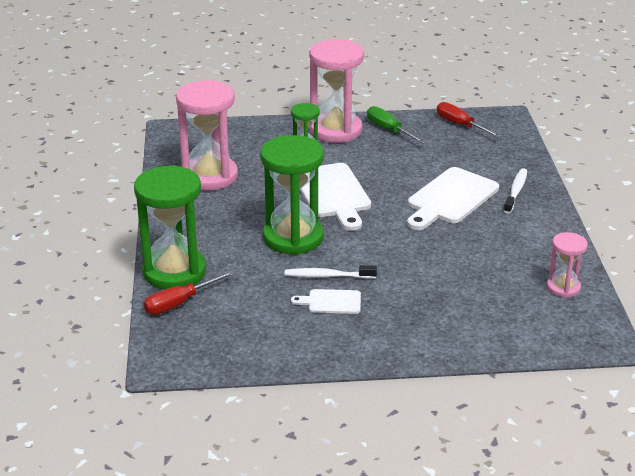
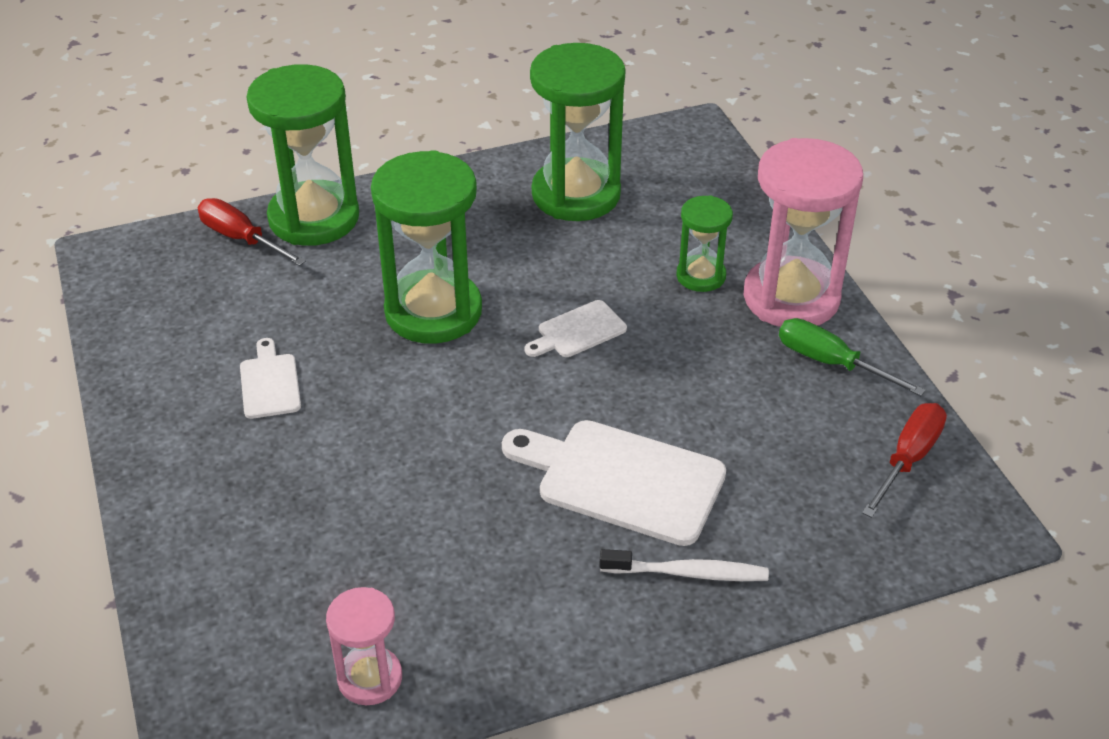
camera: 75 degrees right, 10 degrees up
pink hourglass [176,80,238,191] -> green hourglass [530,43,626,221]
white toothbrush [284,265,377,279] -> none
white cutting board [300,163,371,231] -> white cutting board [525,300,627,357], size x0.52
green screwdriver [367,106,426,144] -> green screwdriver turned 90 degrees counterclockwise [779,318,926,396]

